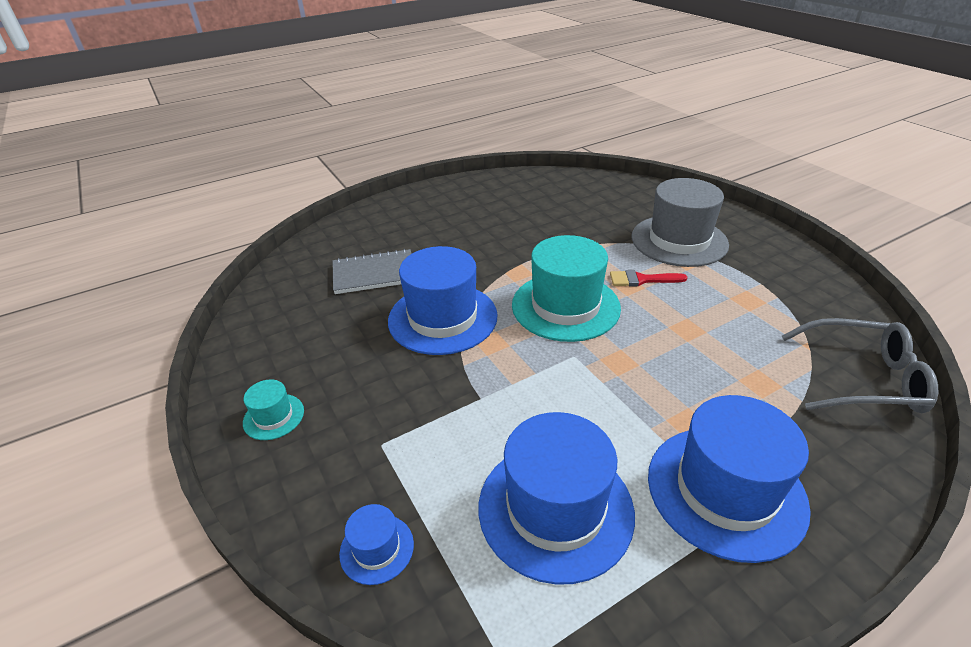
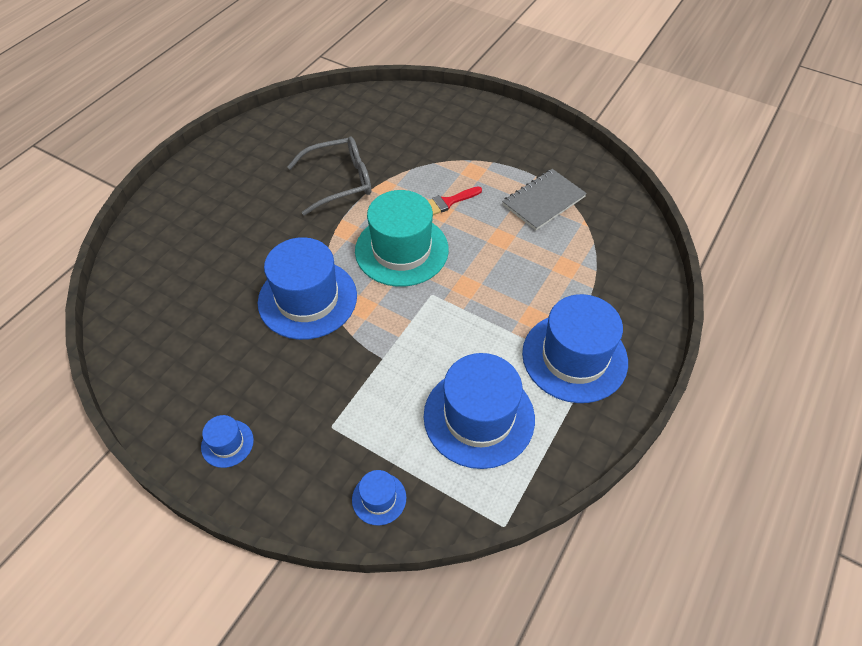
camera: 30 degrees left, 15 degrees up
turquoise hat [243,379,304,440] -> blue hat [201,415,254,468]
grey notebook [333,249,411,294] -> grey notebook moved to [502,169,587,230]
grey hat [632,178,729,267] -> none
grey glasses [782,318,938,413] -> grey glasses moved to [287,137,371,216]

